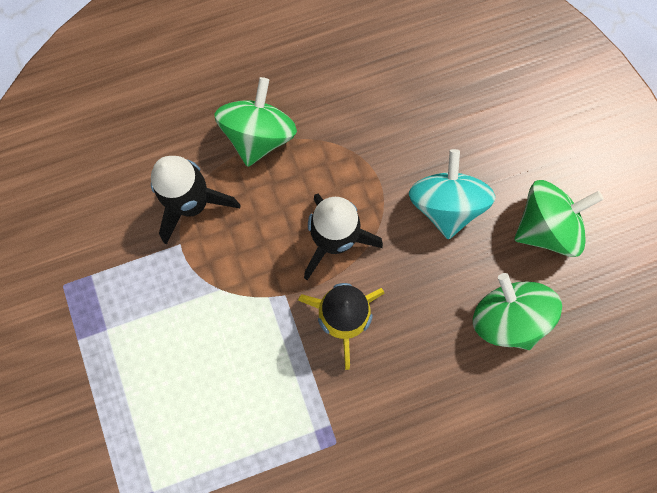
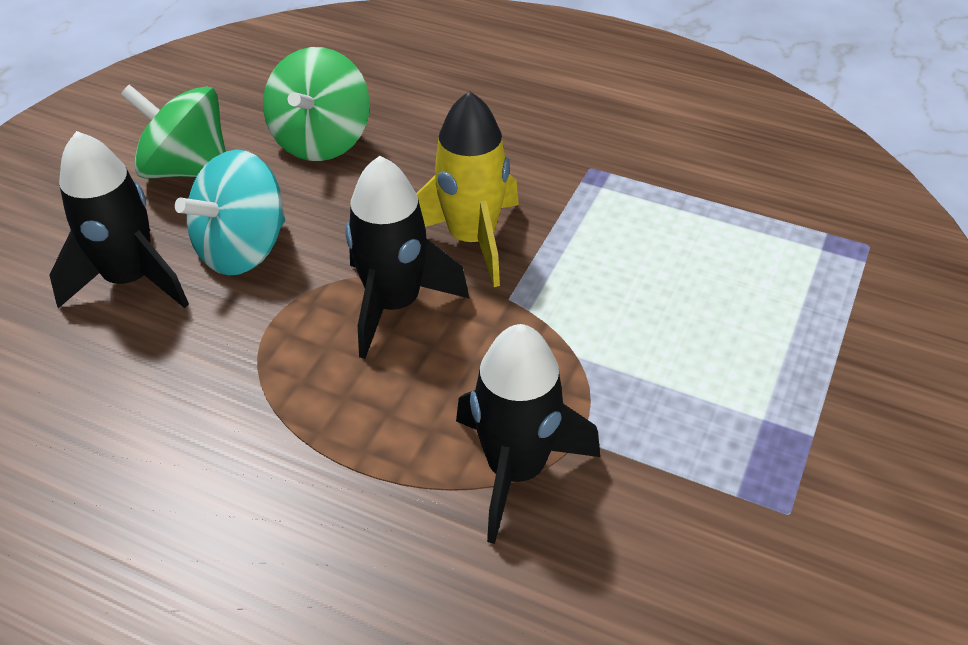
camera: 135 degrees left, 30 degrees down
green spinning top [215,77,297,167] -> none
none -> black rocket [50,131,189,308]

